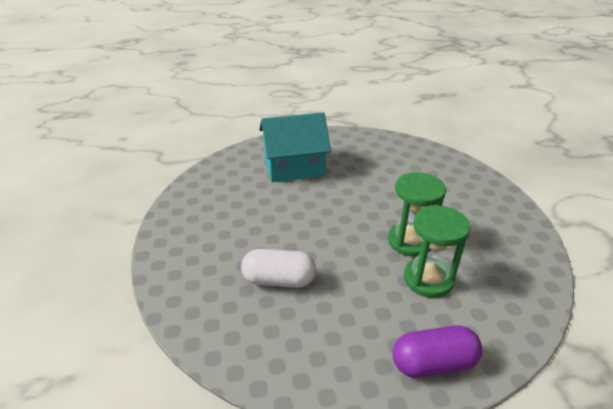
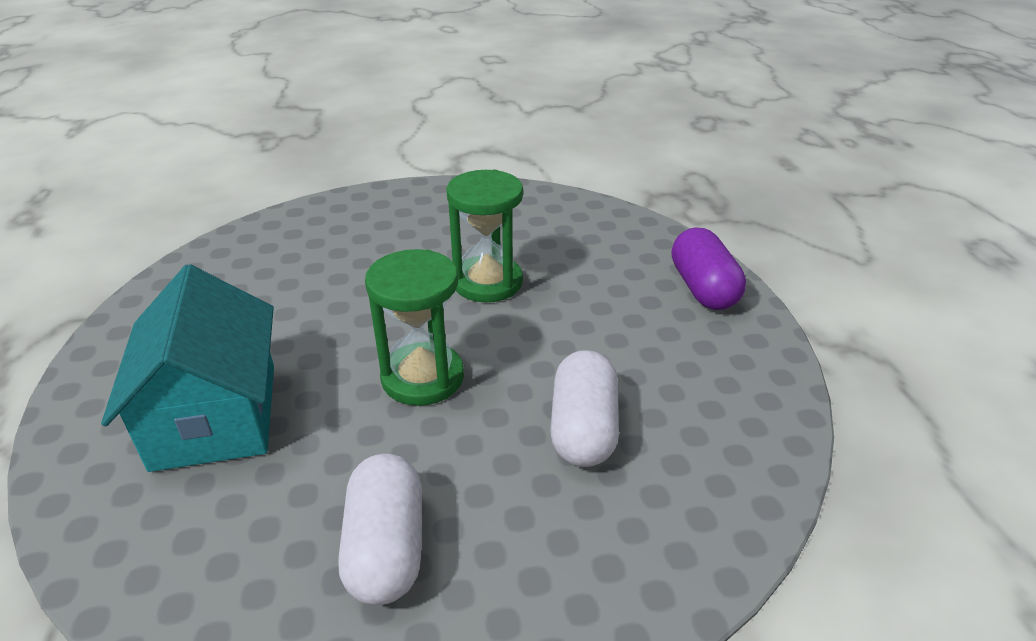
camera: 90 degrees left, 0 degrees up
green hourglass [404,205,470,298] -> green hourglass moved to [365,249,464,406]
none -> white capsule [338,453,422,605]

